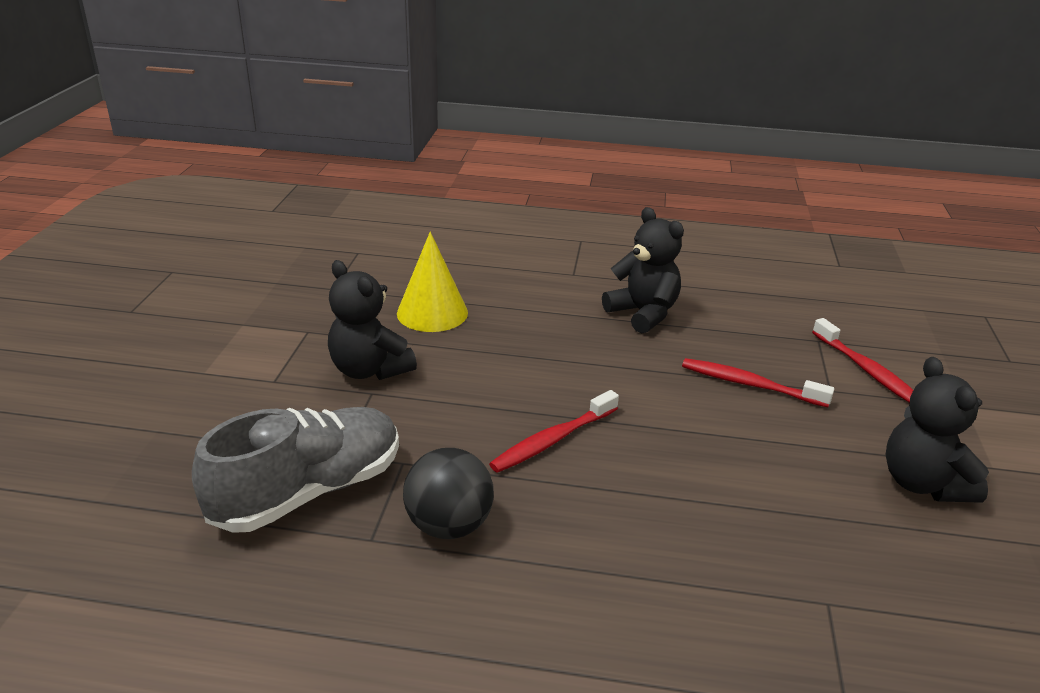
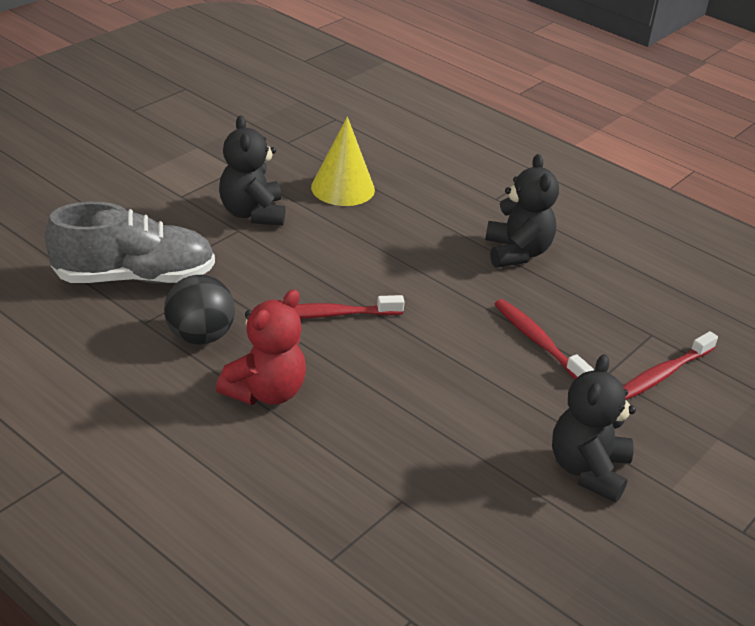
camera: 30 degrees right, 5 degrees up
red toothbrush [812,318,913,403] -> red toothbrush turned 45 degrees clockwise [623,331,718,400]
none -> red teddy bear [216,289,306,405]

